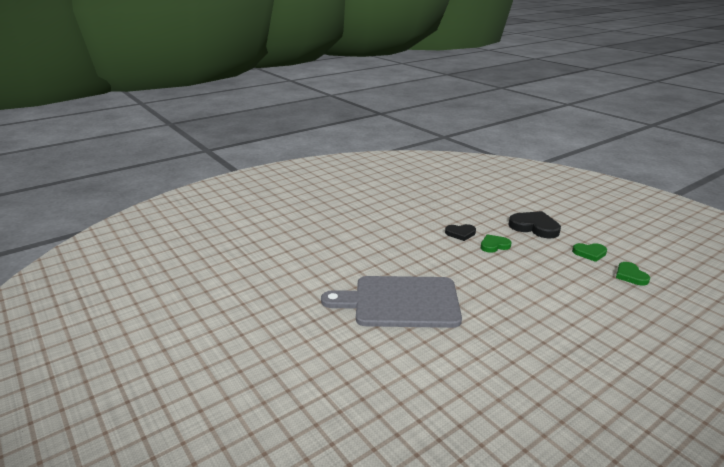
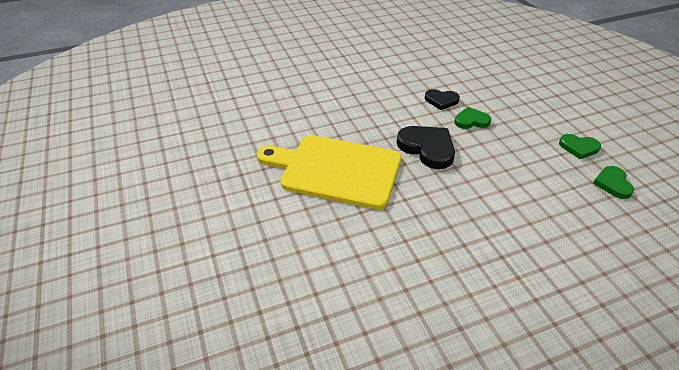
camera: 15 degrees right, 15 degrees up
grey cutting board [321,276,462,328] -> yellow cutting board [257,135,401,209]
black heart [509,211,561,238] -> black heart moved to [397,126,455,169]

